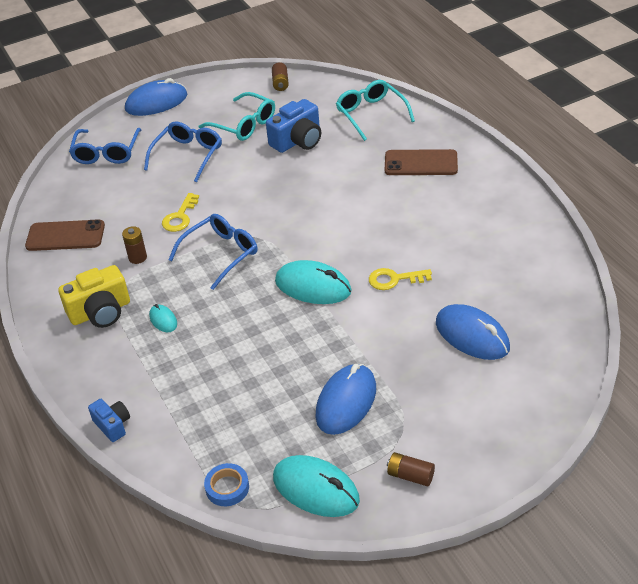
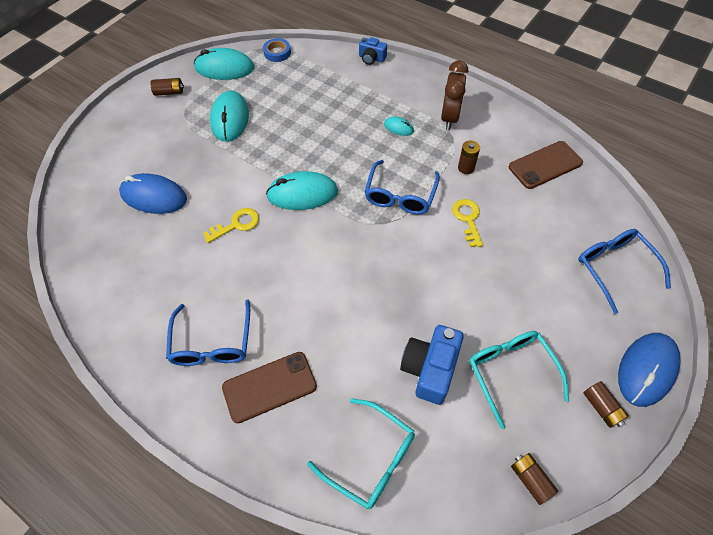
camera: 150 degrees right, 15 degrees up
yellow camera [58,265,130,328] -> brown clock [441,60,468,130]
blue glasses [144,121,222,182] -> blue glasses moved to [166,300,250,366]
turquoise glasses [199,92,275,141] -> turquoise glasses turned 60 degrees clockwise [469,331,569,429]
blue mouse [315,364,376,435] -> turquoise mouse [210,91,249,142]
none -> brown battery [583,381,629,428]

